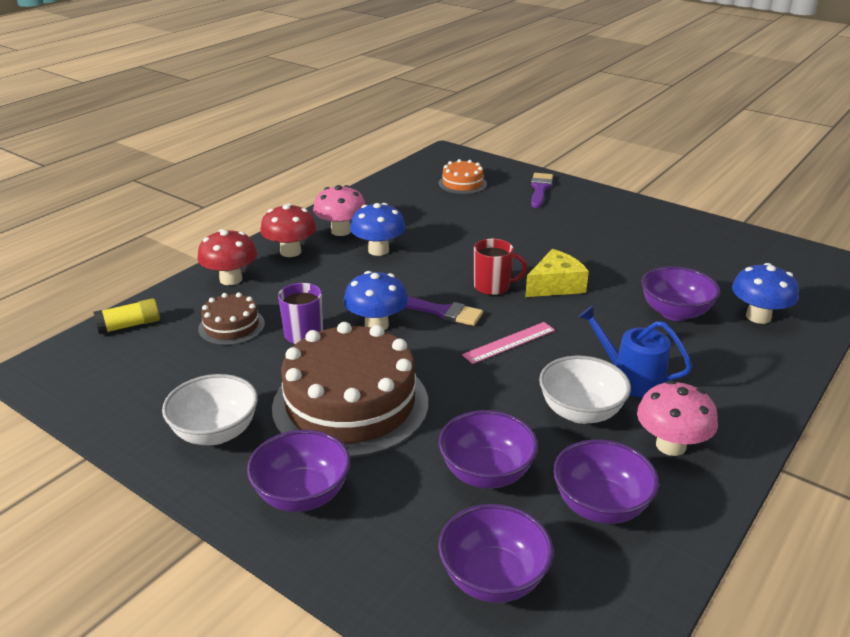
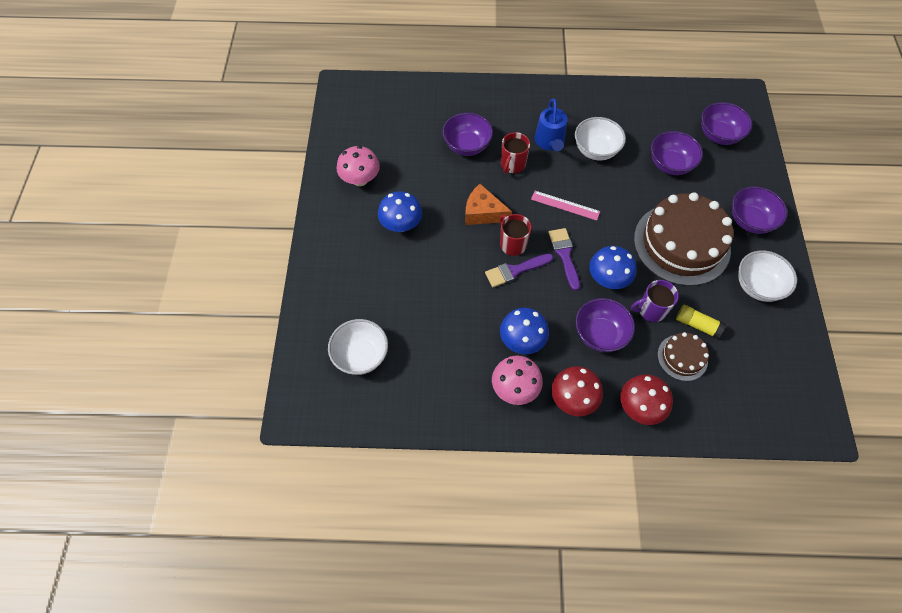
camera: 125 degrees left, 30 degrees up
yellow glue stick [93,298,160,335] -> yellow glue stick moved to [676,305,726,339]
orange cake [439,159,487,194] -> white bowl [328,319,388,375]
yellow cheese [525,249,589,297] -> orange cheese [465,184,512,225]
purple brush [531,173,553,208] -> purple brush moved to [485,253,553,287]
purple bowl [553,439,659,524] -> purple bowl moved to [575,298,635,352]
pink mushroom [637,380,718,456] -> pink mushroom moved to [337,146,380,186]
blue mushroom [732,263,799,324] -> blue mushroom moved to [378,191,422,232]
none -> red mug [501,132,530,174]

